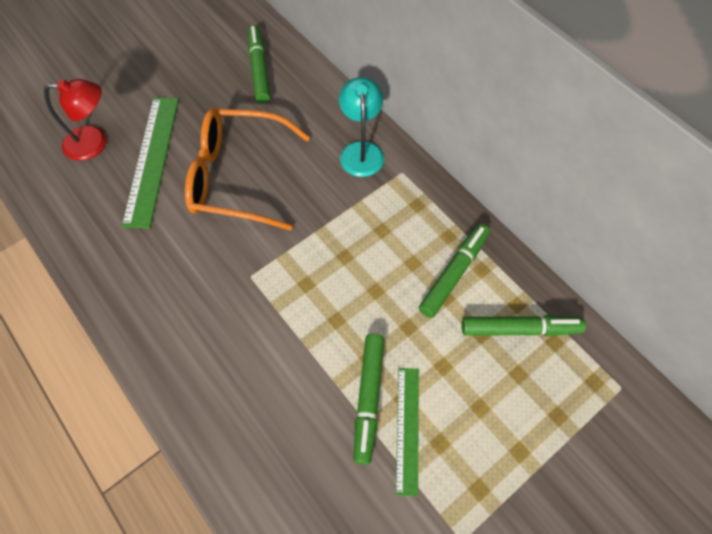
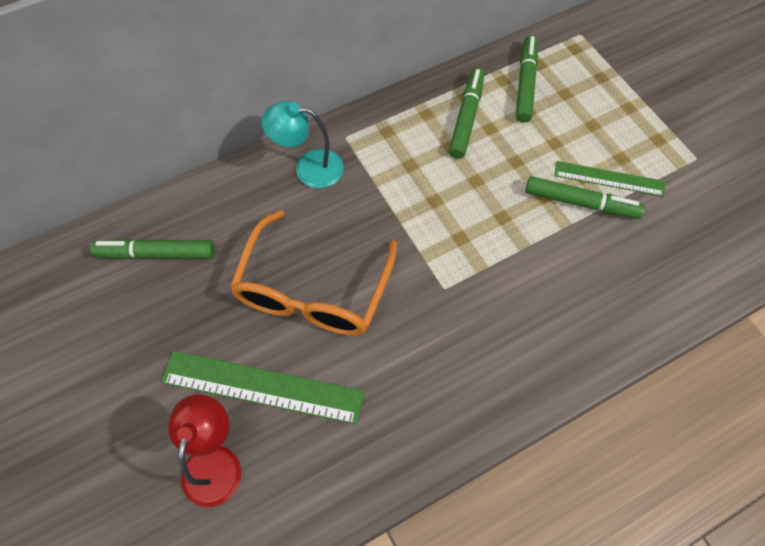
camera: 80 degrees left, 0 degrees up
green marker [419,223,490,318] -> green marker turned 60 degrees clockwise [449,68,485,159]

